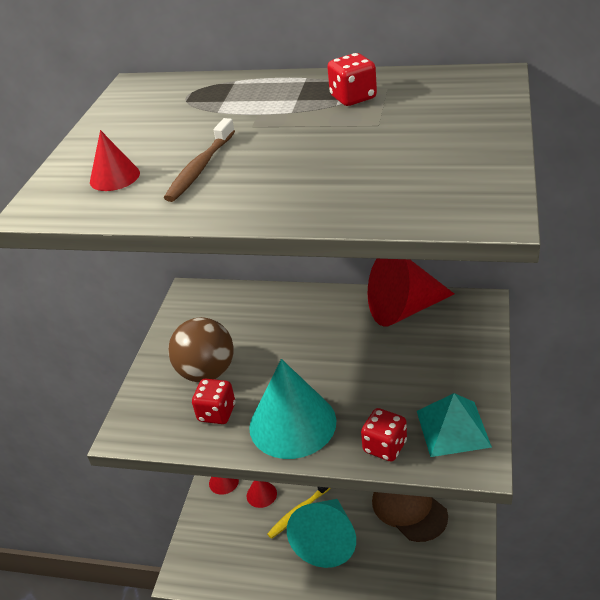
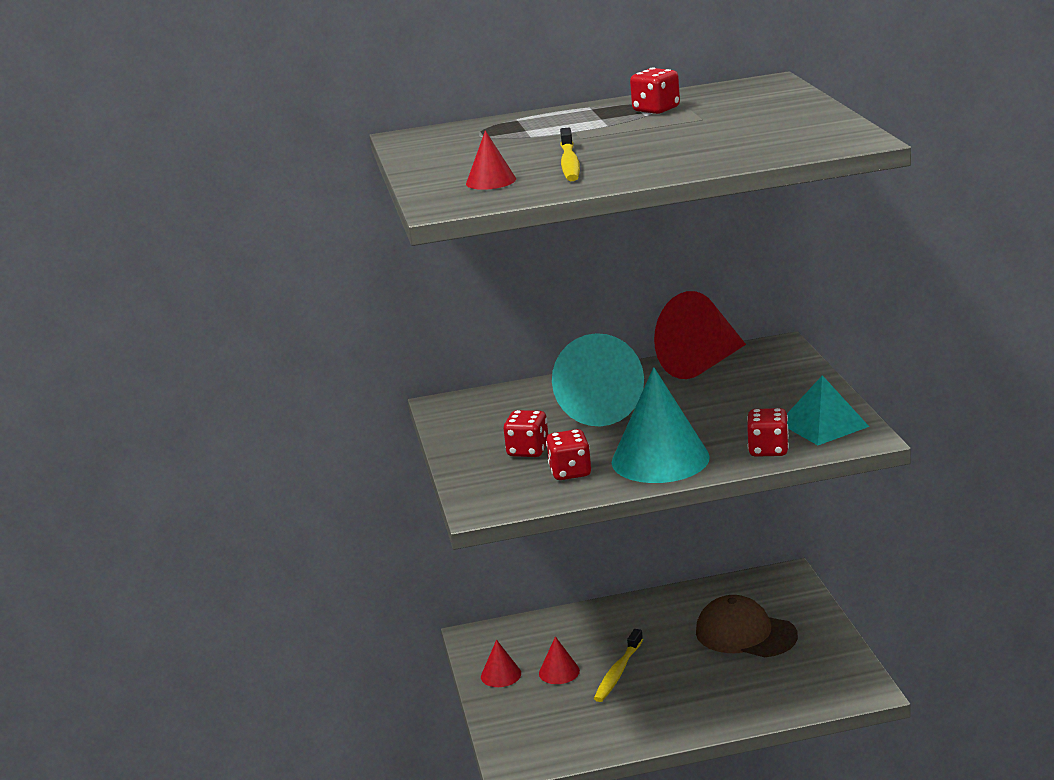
camera: 25 degrees left, 15 degrees down
brown toothbrush [164,118,235,202] -> yellow toothbrush [560,127,580,181]
brown ball [169,317,234,382] -> red dice [504,410,548,457]
turquoise cone [287,499,356,568] -> turquoise cone moved to [552,333,644,426]

